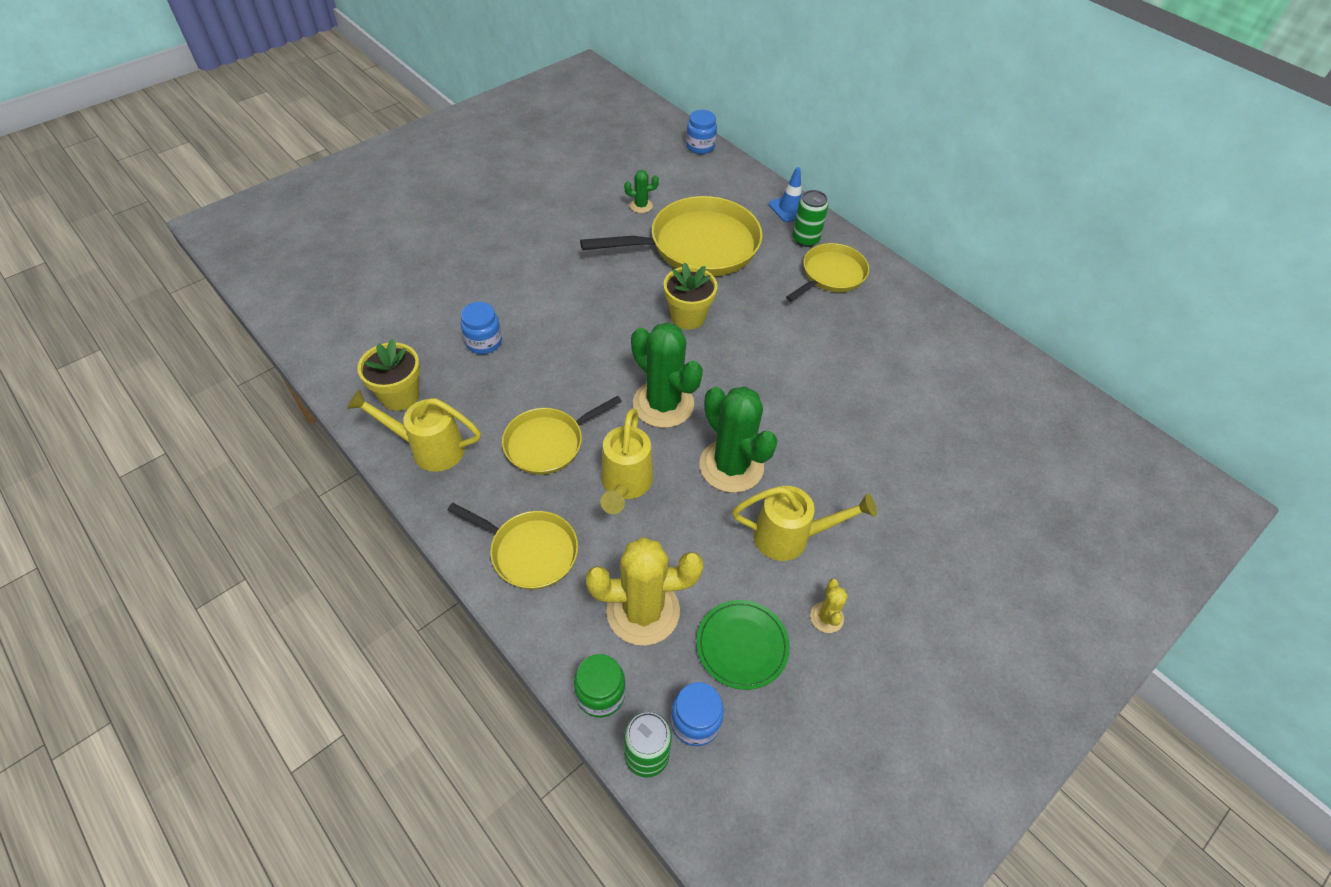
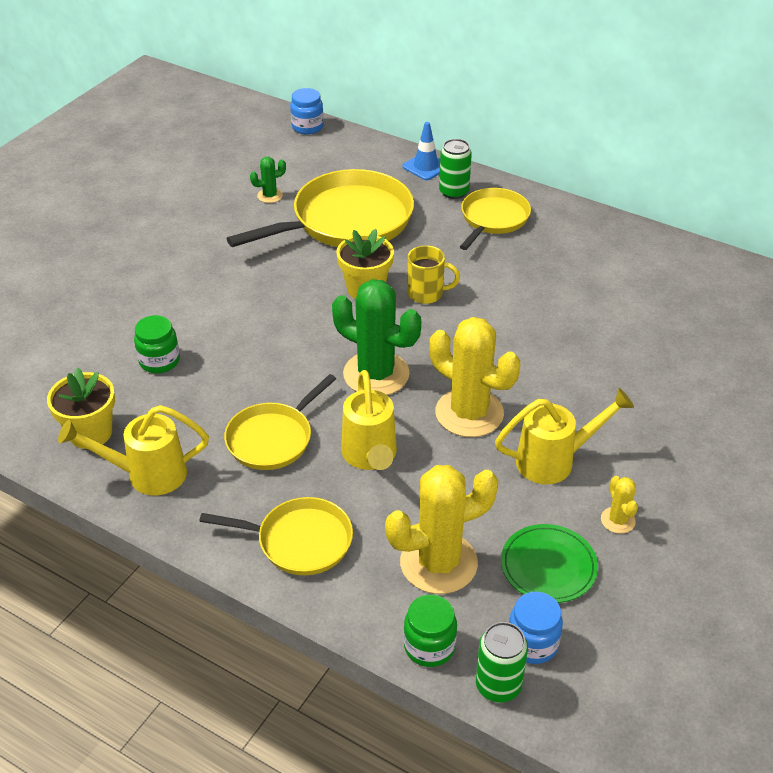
camera: 15 degrees left, 10 degrees down
blue jar [460,302,502,354] -> green jar [134,315,180,373]
green cactus [699,386,778,493] -> yellow cactus [430,317,520,437]
none -> yellow mug [408,245,460,304]

